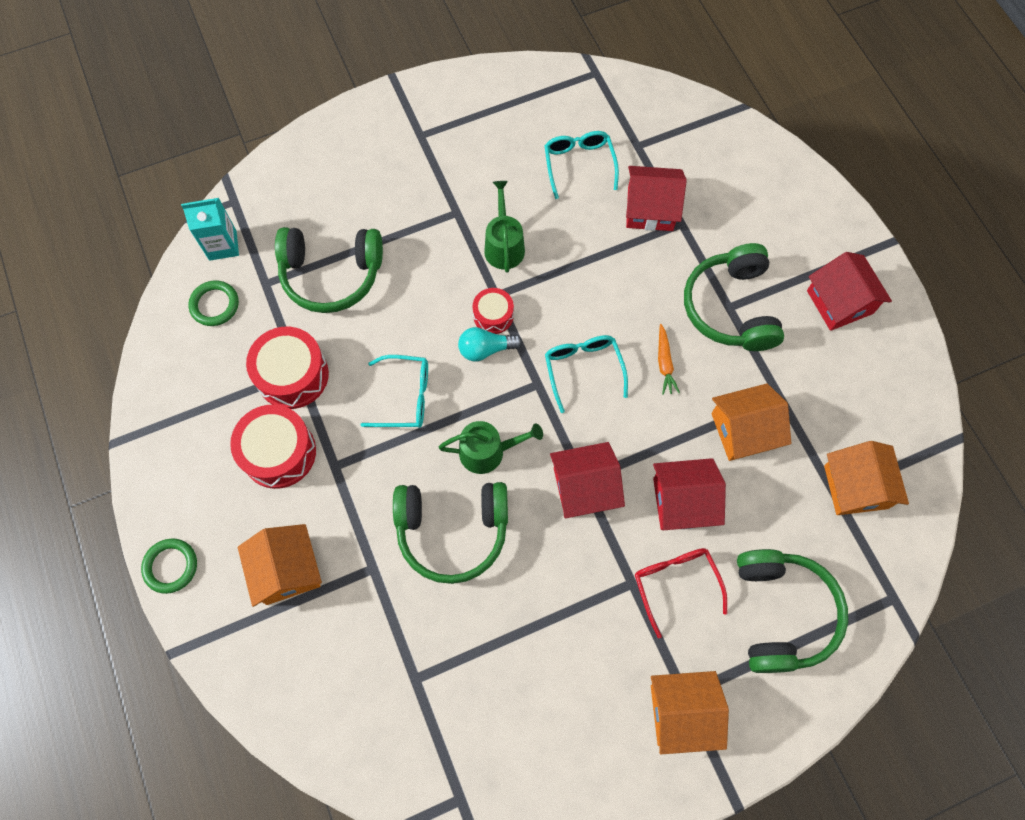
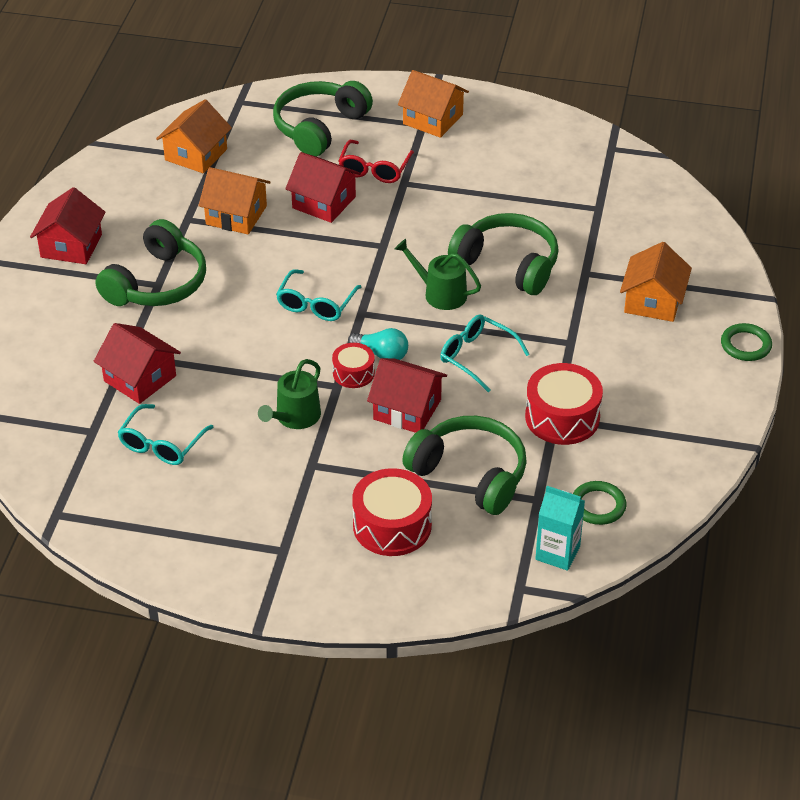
camera: 145 degrees left, 25 degrees down
red drum [230,404,316,489] -> red drum moved to [352,468,432,556]
red house [550,442,625,518] -> red house moved to [367,358,447,433]
orange carrot [658,324,680,395] -> none

